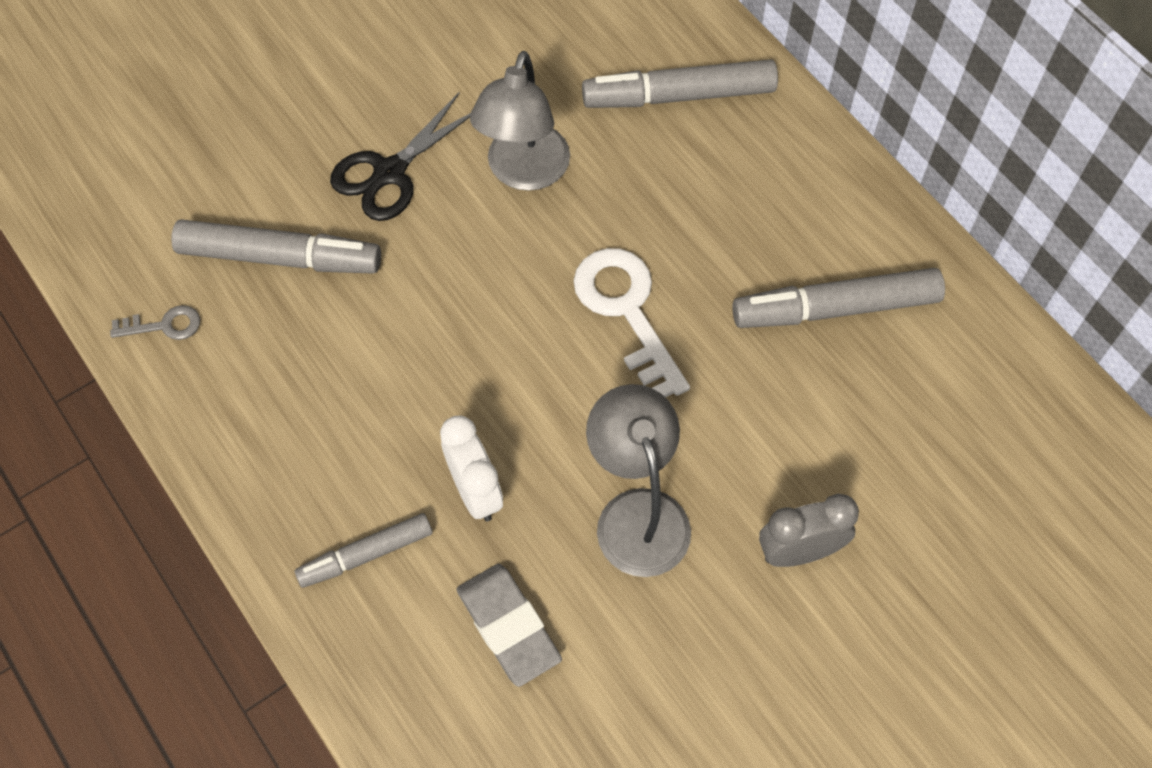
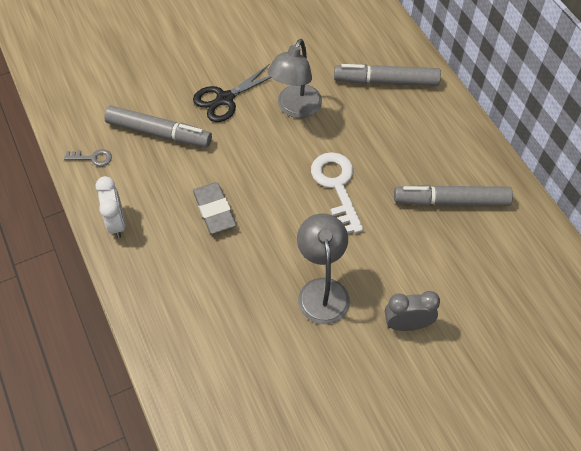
camera: 10 degrees right, 5 degrees down
grey marker [295,513,432,588] -> none
white clock [440,415,503,521] -> white clock moved to [96,176,125,238]
grey eraser [457,564,562,687] -> grey eraser moved to [193,182,236,234]

